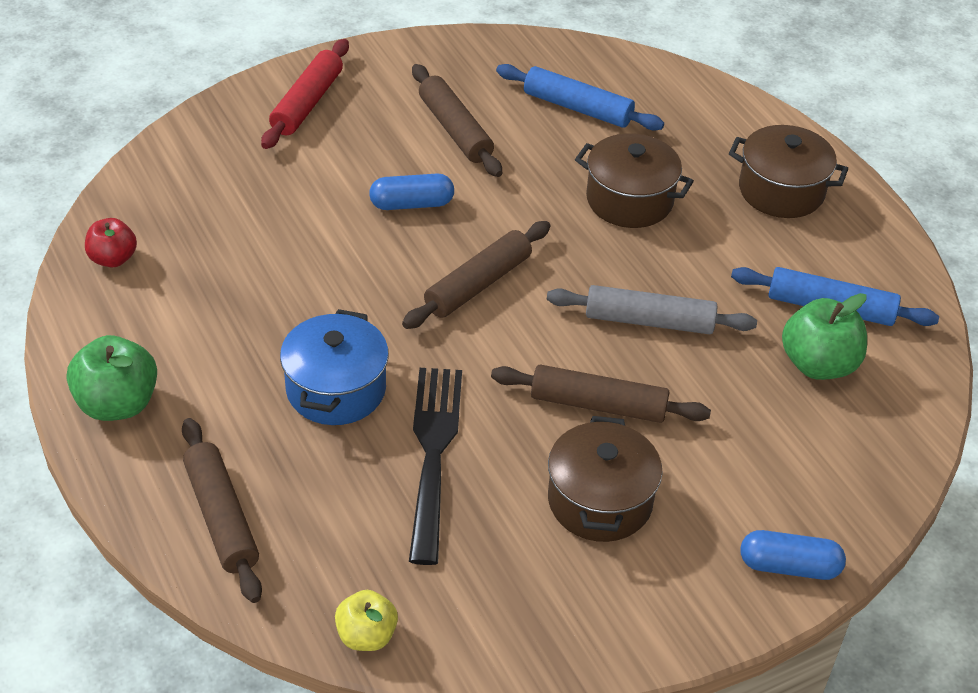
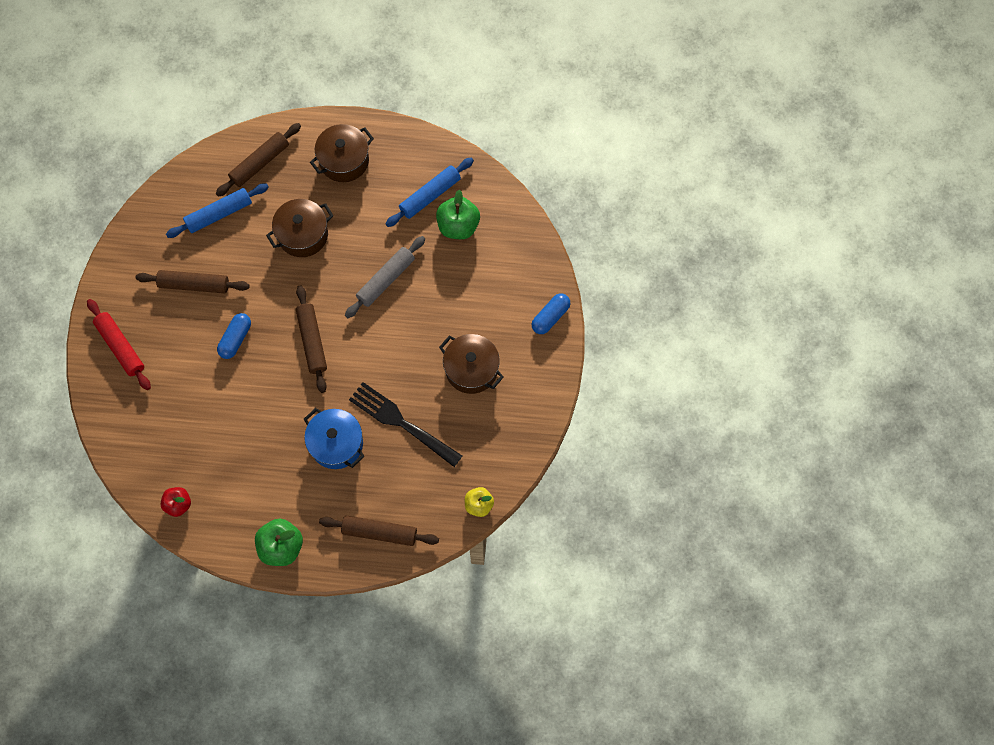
camera: 55 degrees left, 25 degrees up
brown rolling pin [491,365,711,423] -> brown rolling pin moved to [216,123,301,197]

